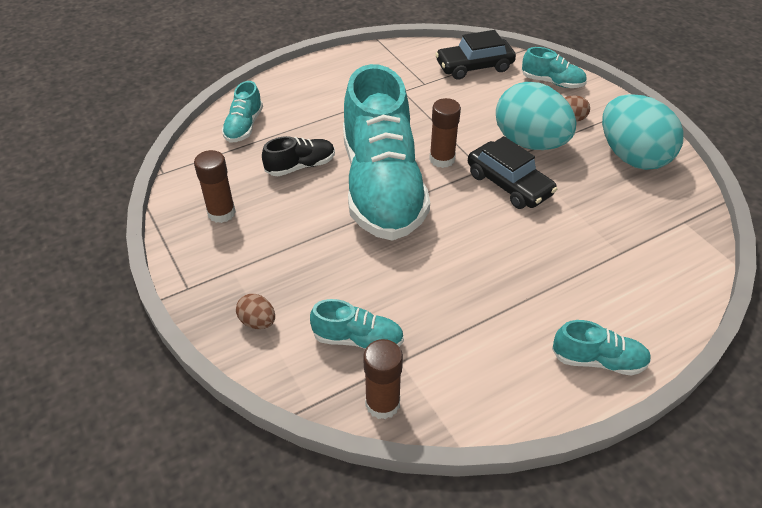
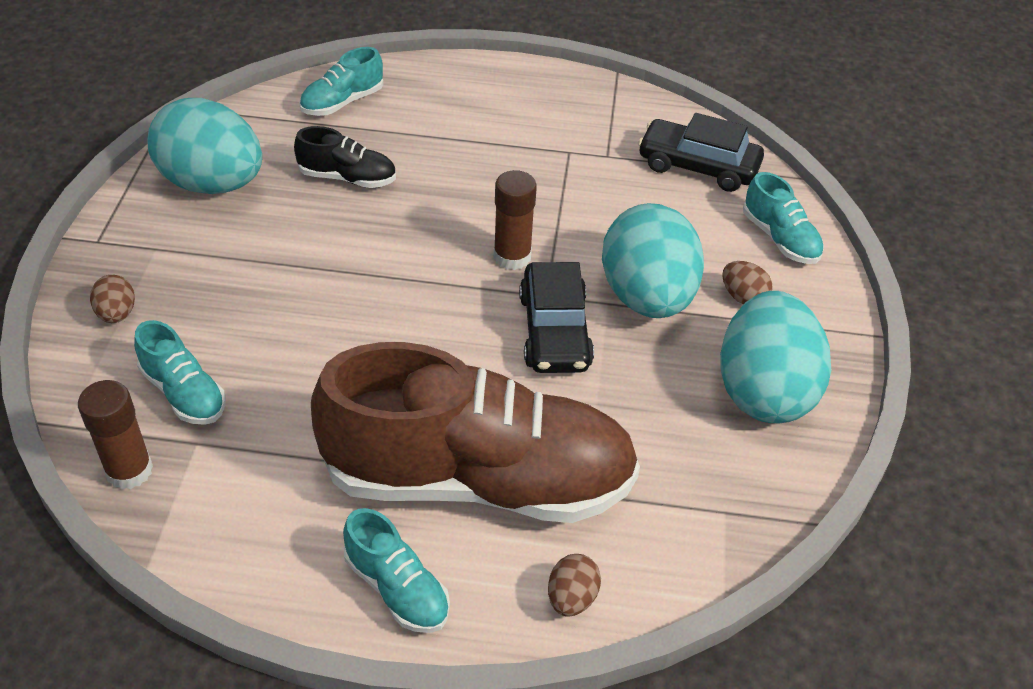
camera: 35 degrees right, 0 degrees up
brown glue stick [194,150,236,223] -> turquoise egg [147,98,262,194]
turquoise shoe [343,64,430,241] -> none
none -> brown shoe [311,342,640,523]
none -> brown egg [548,554,601,617]

